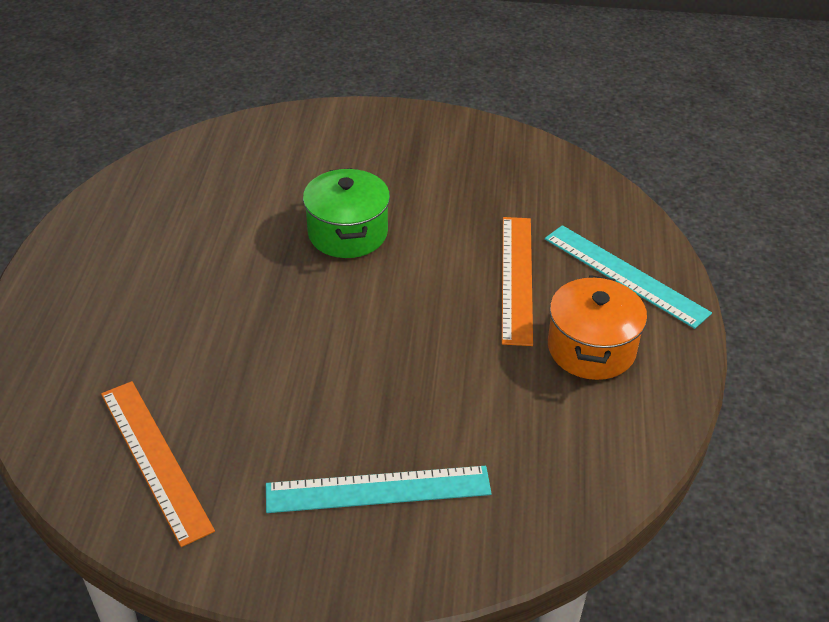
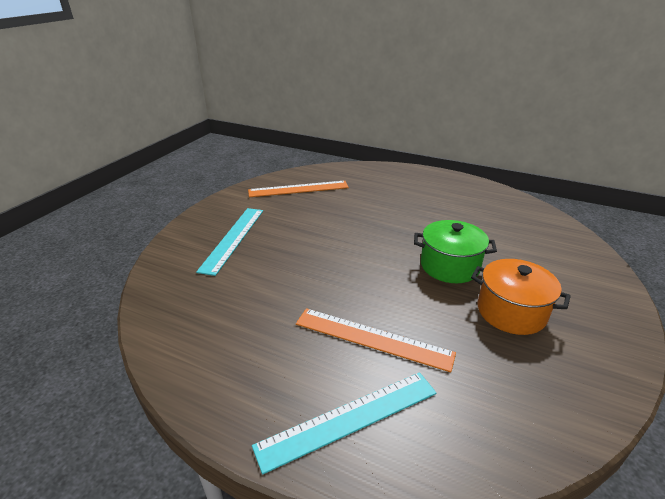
camera: 110 degrees right, 10 degrees down
orange pot [548,275,647,380] -> orange pot moved to [471,259,571,335]

